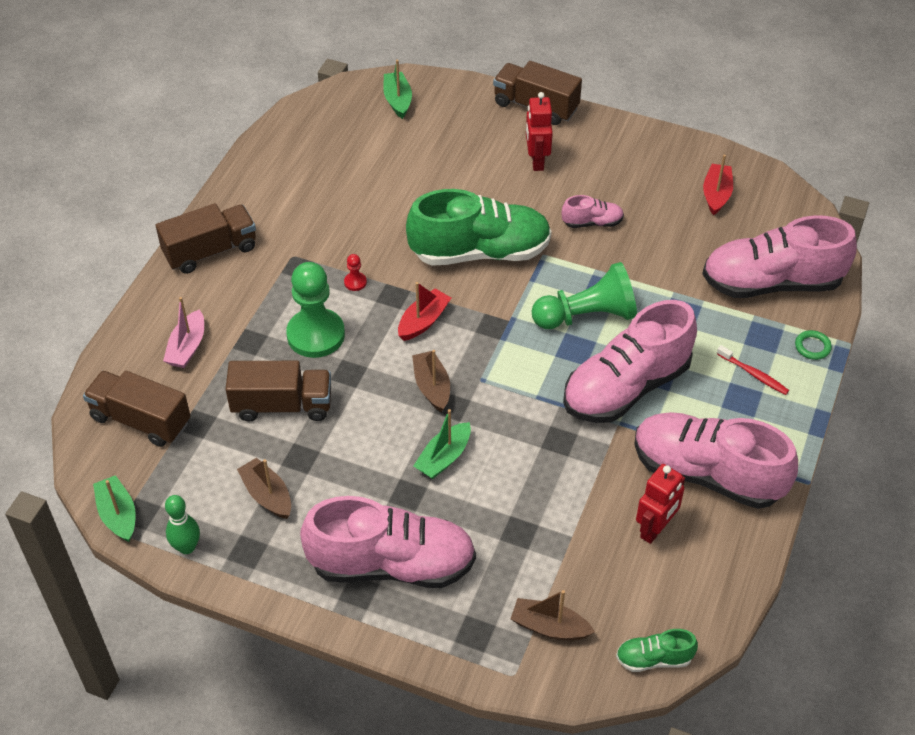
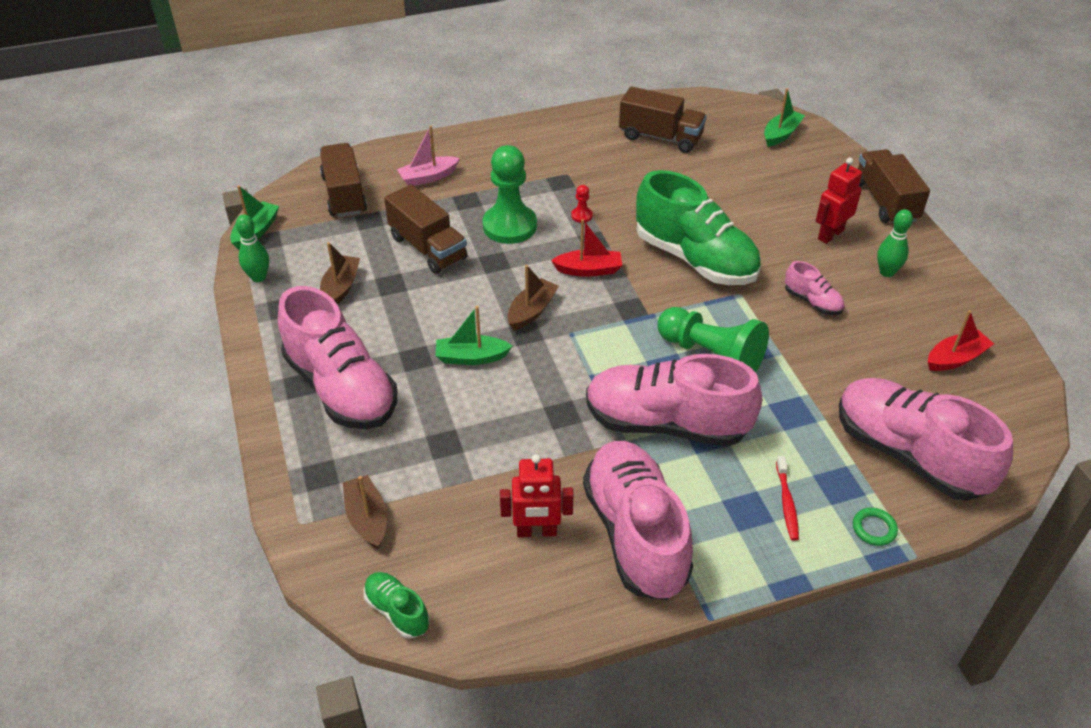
camera: 50 degrees right, 5 degrees down
brown truck [156,203,256,274] -> brown truck moved to [619,86,707,153]
none -> green bowling pin [877,209,913,277]

